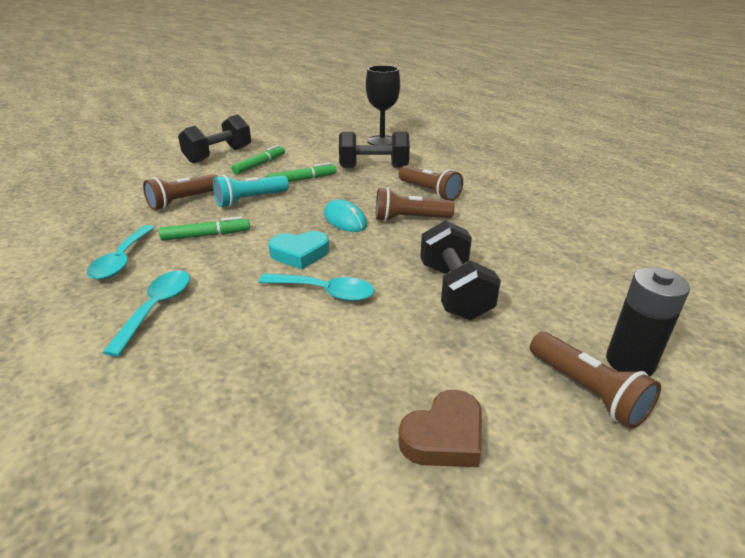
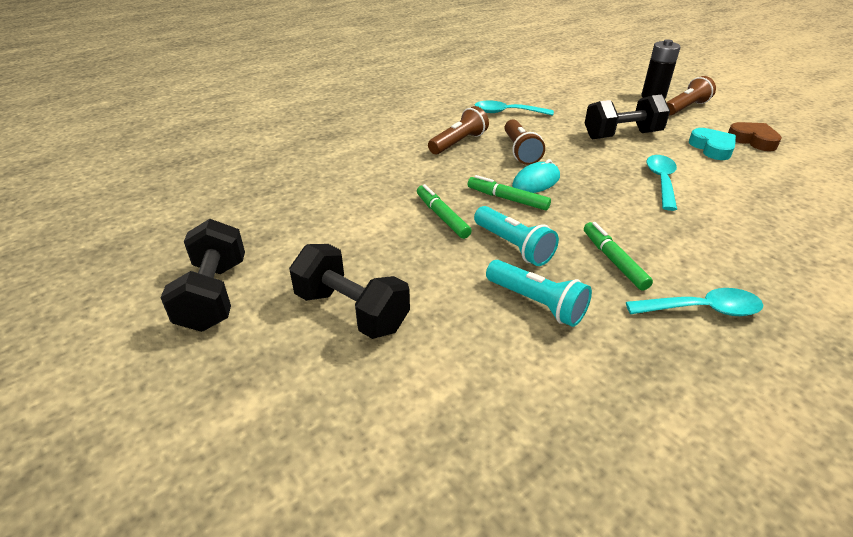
camera: 95 degrees left, 5 degrees up
turquoise spoon [102,270,190,357] -> turquoise spoon moved to [475,101,554,116]
brown flashlight [143,174,219,210] -> turquoise flashlight [486,260,592,327]
green marker [232,145,285,175] -> green marker moved to [468,175,551,210]
turquoise heart [268,231,329,269] -> turquoise heart moved to [689,128,736,160]
black dumbbell [339,131,410,168] -> black dumbbell moved to [161,219,245,332]
black goblet [366,65,400,145] -> none

